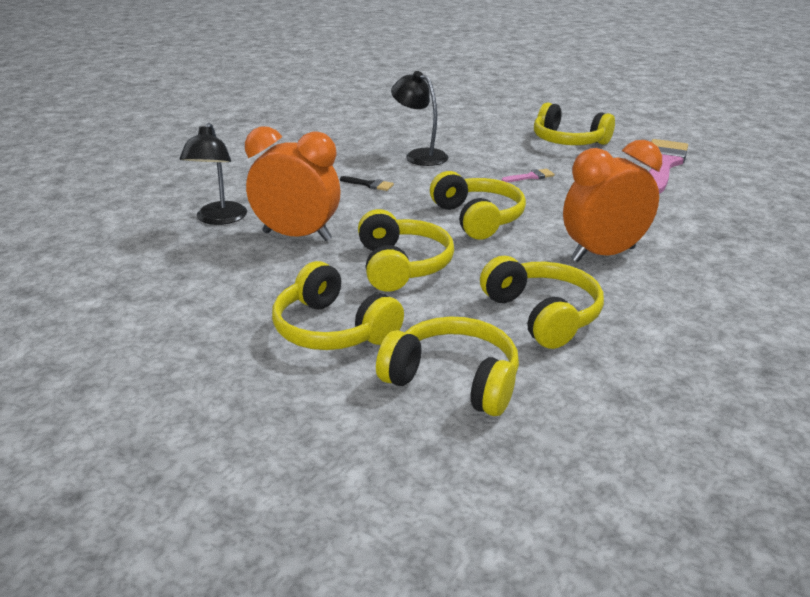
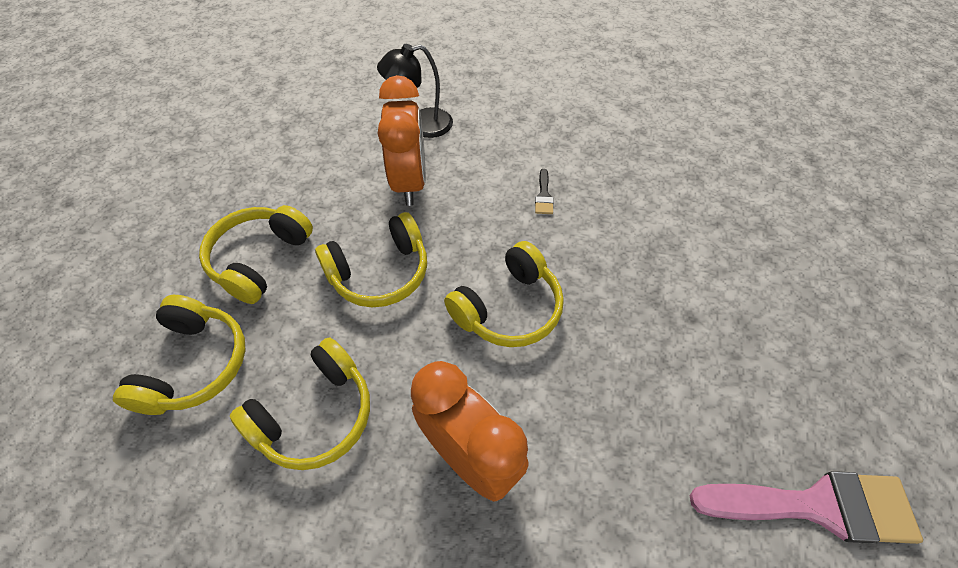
camera: 70 degrees right, 25 degrees up
black lamp [391,71,448,166] -> none
pink brush [502,169,555,182] -> none
yellow headphones [534,102,615,145] -> none

